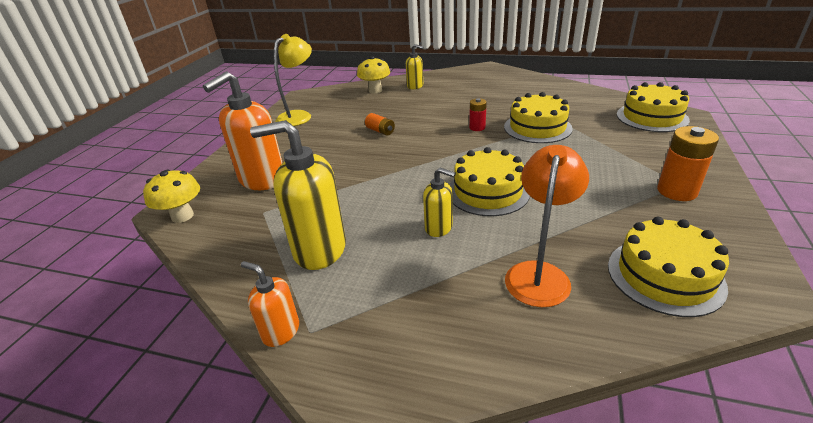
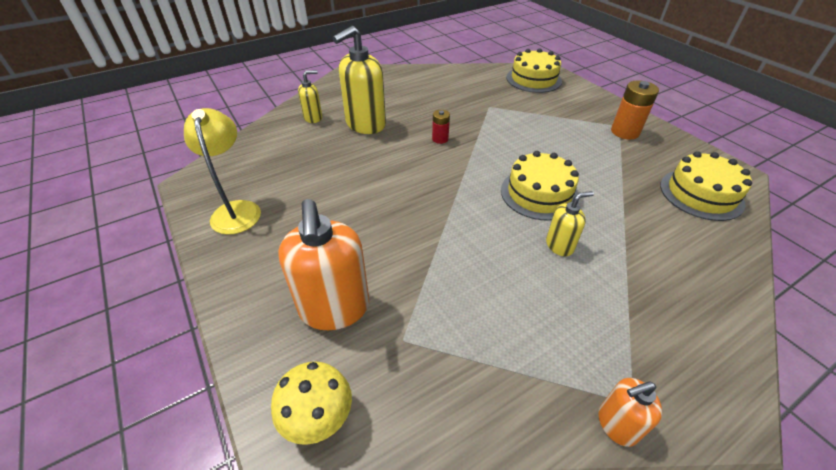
camera: 50 degrees left, 10 degrees up
yellow soap dispenser [250,120,346,270] -> yellow soap dispenser moved to [333,26,386,134]
yellow mushroom [357,56,390,93] -> none
orange battery [365,113,395,136] -> none
yellow cake [504,92,573,143] -> none
orange lamp [505,145,589,307] -> none

